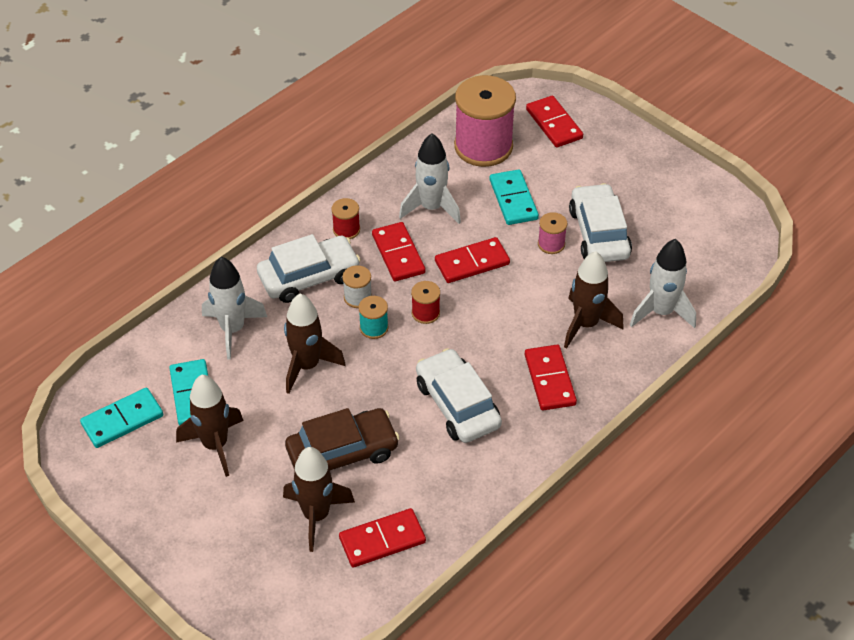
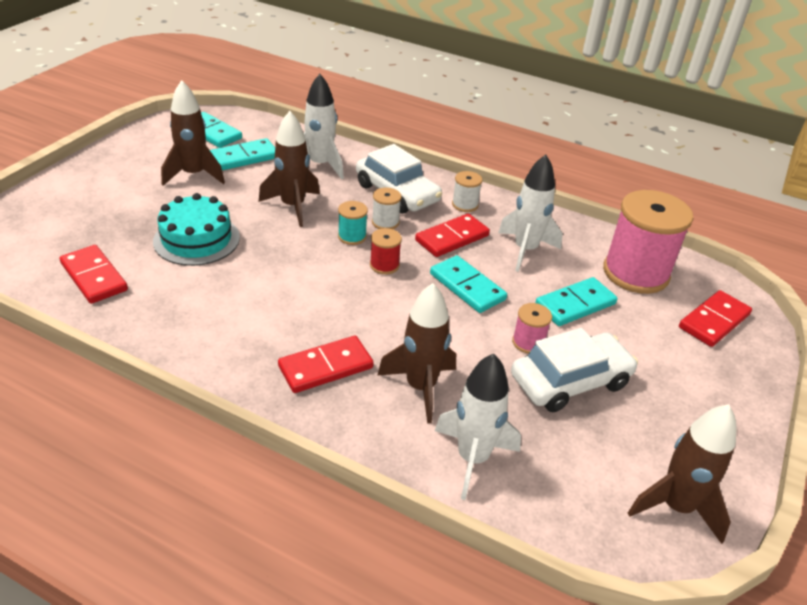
camera: 70 degrees right, 10 degrees down
brown rocket [283,447,355,552] -> brown rocket moved to [628,404,736,544]
brown car [285,408,400,470] -> turquoise cake [153,193,240,266]
red spool [331,198,360,239] -> white spool [452,171,482,212]
white car [416,348,502,443] -> none
red domino [435,237,510,283] -> turquoise domino [430,255,507,313]

